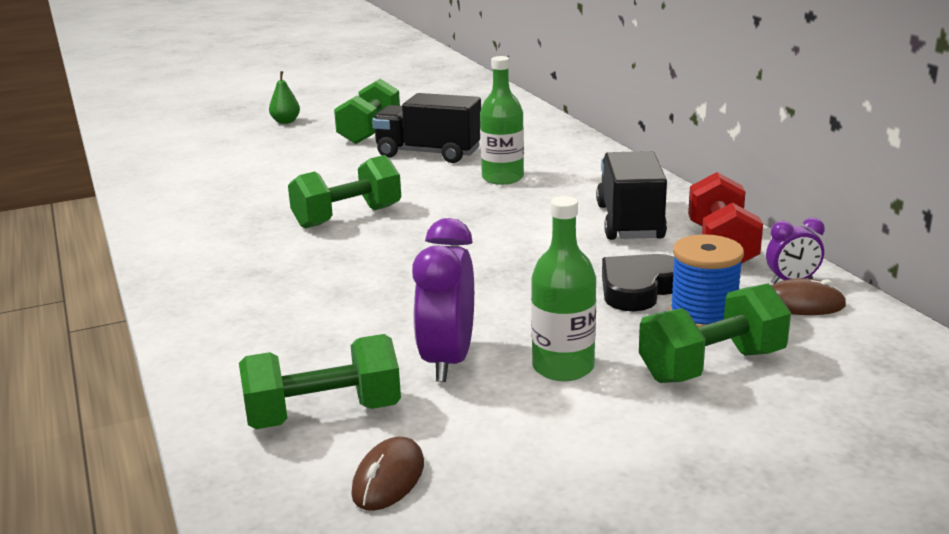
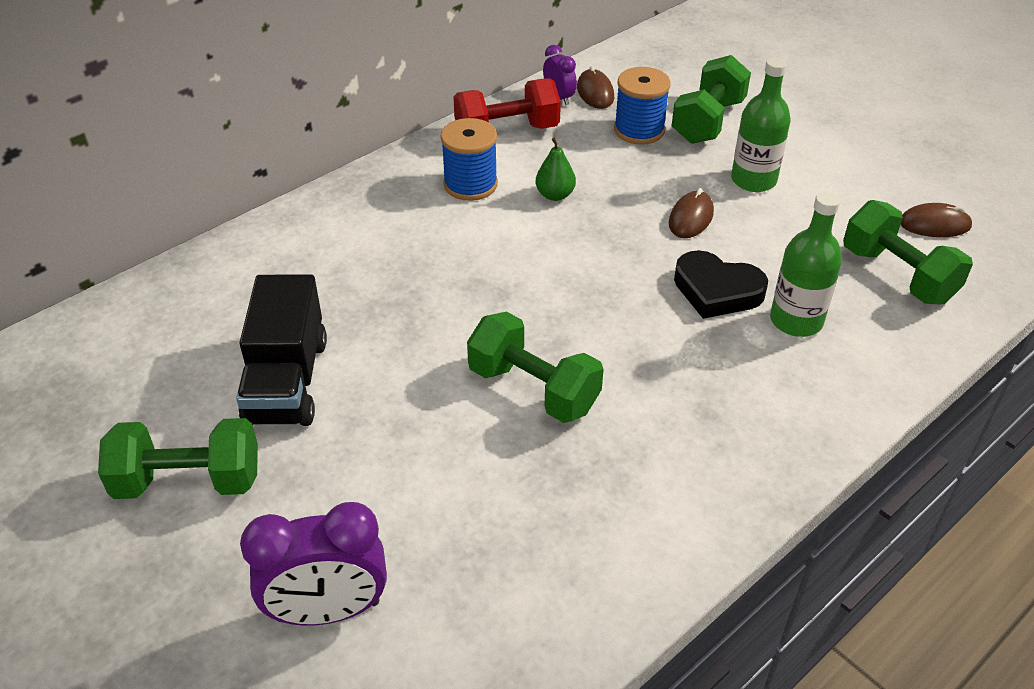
camera: 110 degrees left, 20 degrees up
green pear [269,71,300,124] -> green pear moved to [536,137,576,201]
purple clock [412,218,474,382] -> purple clock moved to [240,502,387,626]
green bottle [480,56,524,185] -> green bottle moved to [770,191,842,337]
black truck [596,151,667,240] -> blue spool [440,118,498,201]
black heart [602,254,675,311] -> black heart moved to [674,250,768,319]
green dumbbell [639,283,791,383] -> green dumbbell turned 75 degrees clockwise [672,55,751,144]
none -> brown mouse [669,188,714,238]

